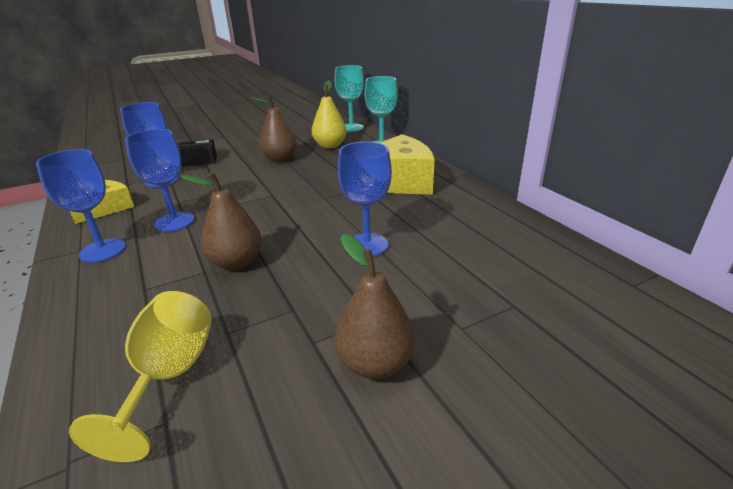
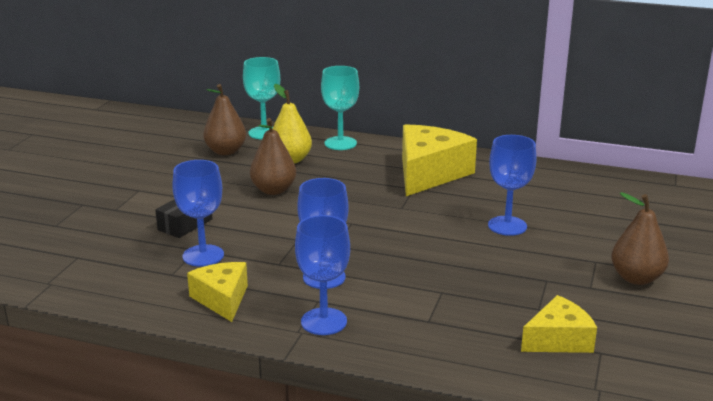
camera: 45 degrees left, 5 degrees down
yellow goblet [69,291,212,462] -> yellow cheese [521,295,597,353]
brown pear [181,172,262,270] -> brown pear moved to [203,84,246,155]

